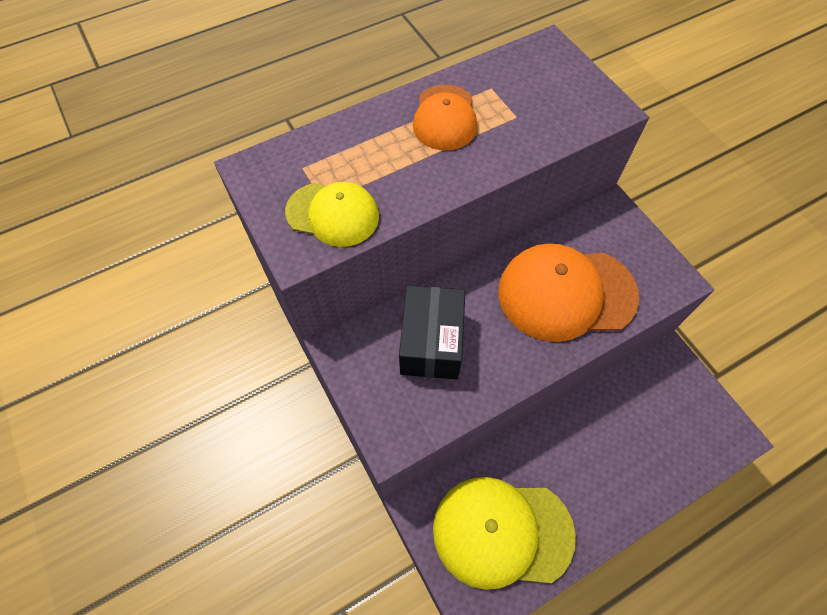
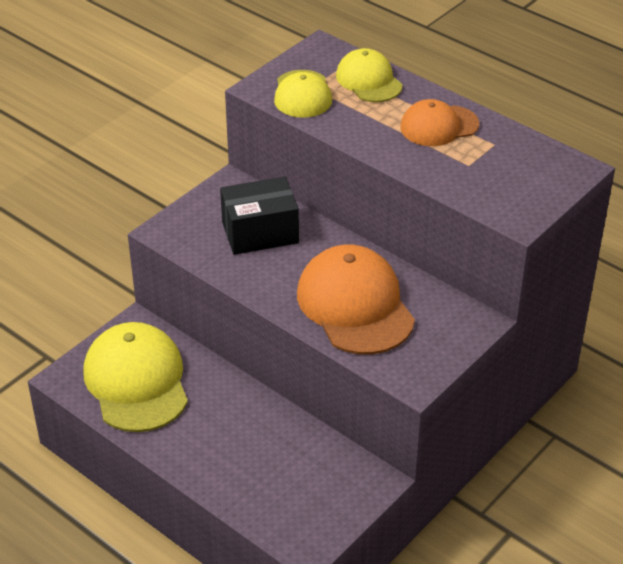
camera: 70 degrees right, 20 degrees down
none -> yellow cap [336,48,403,102]

